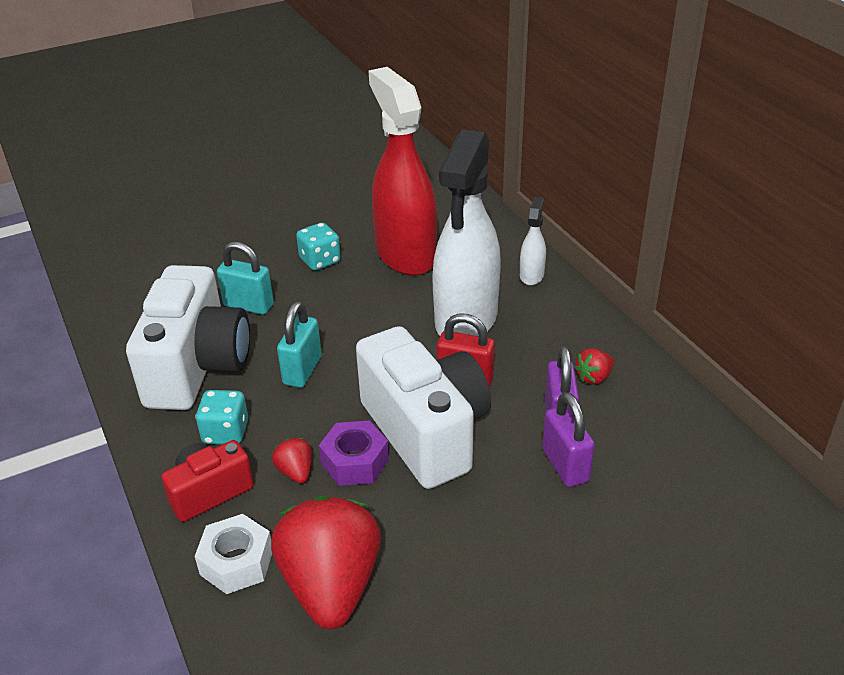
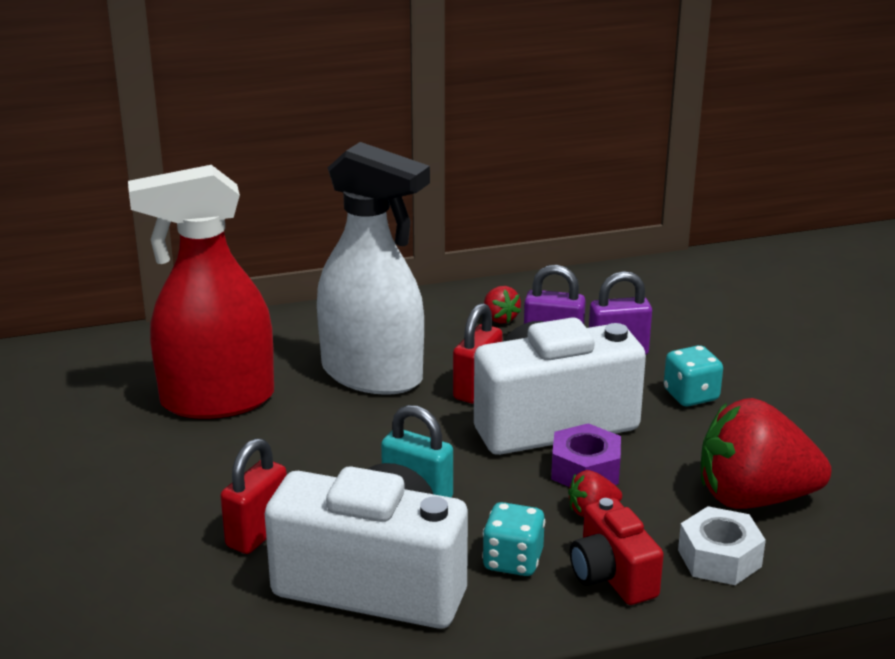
camera: 80 degrees left, 10 degrees down
turquoise padlock [217,242,274,315] -> red padlock [220,438,287,554]
turquoise dice [296,222,341,271] -> turquoise dice moved to [664,345,723,406]
white spray bottle [520,197,546,285] -> none

